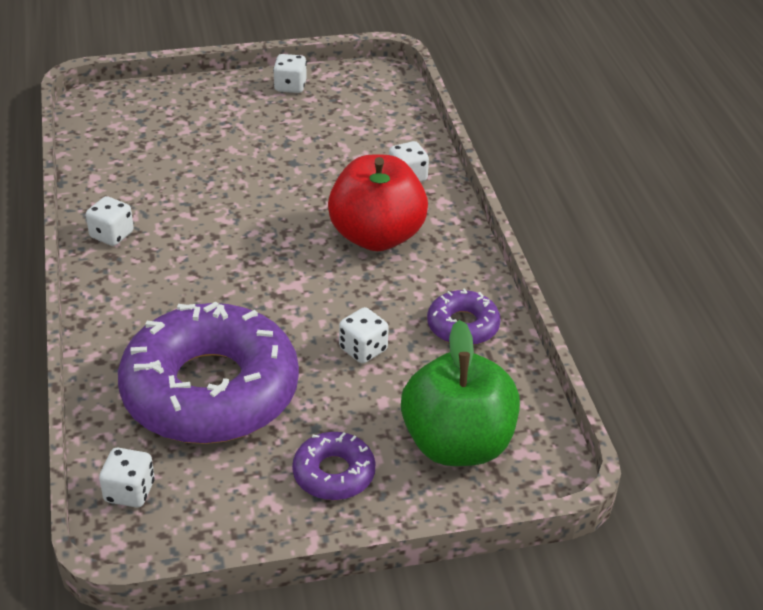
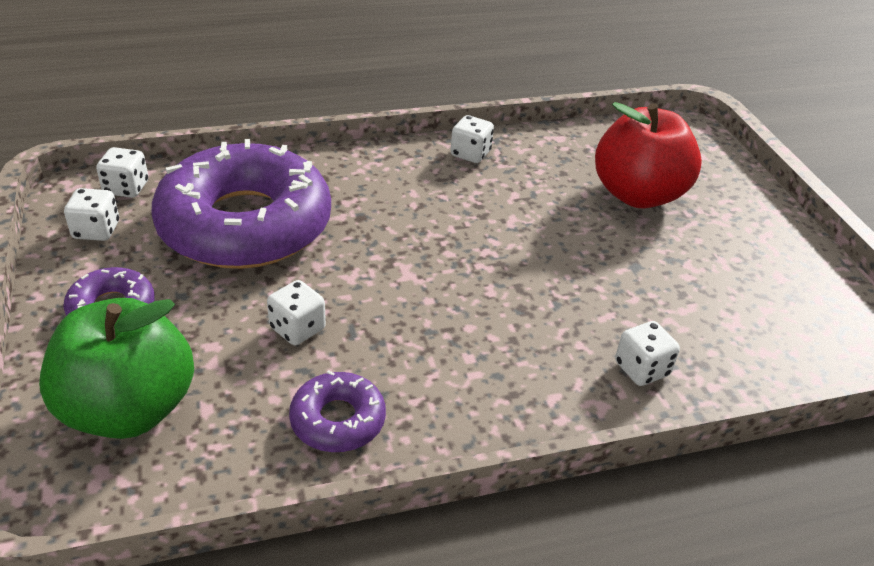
camera: 85 degrees right, 0 degrees up
white dice [273,54,307,93] -> white dice moved to [64,188,119,241]
red apple [328,155,428,251] -> red apple moved to [595,102,702,209]

